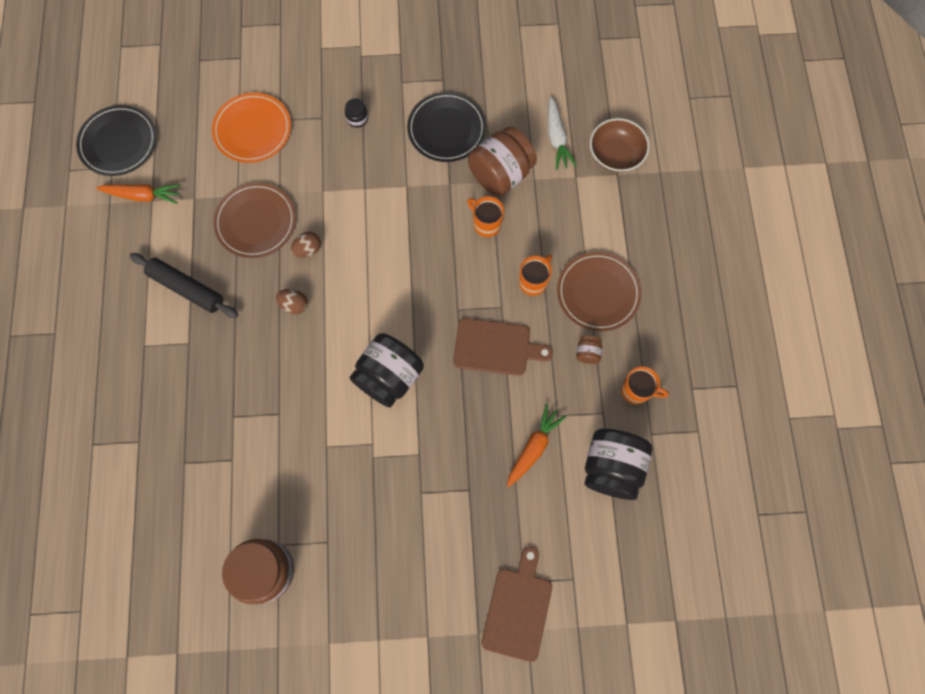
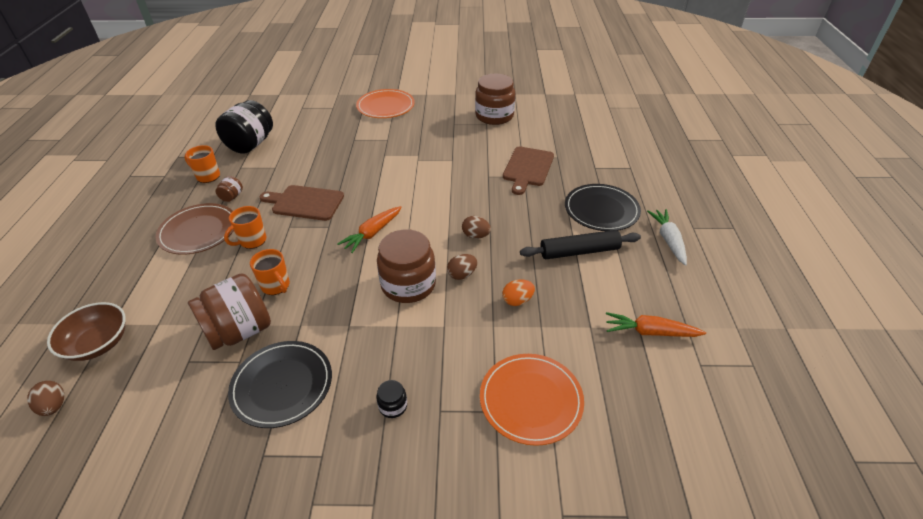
camera: 175 degrees left, 30 degrees down
black plate [76,105,157,176] -> black plate moved to [565,184,641,231]
black rolling pin [130,253,238,318] -> black rolling pin turned 45 degrees counterclockwise [520,230,641,259]
brown plate [214,183,296,258] -> orange egg [502,279,535,306]
black jar [350,333,424,408] -> none
brown cutting board [482,547,552,662] -> brown cutting board moved to [503,146,554,195]
orange carrot [507,404,567,487] -> orange carrot moved to [337,206,402,253]
white carrot [548,96,577,170] -> white carrot moved to [647,209,687,266]
none -> brown egg [27,381,65,416]
none -> orange plate [356,89,415,118]
none -> brown jar [377,229,436,303]

